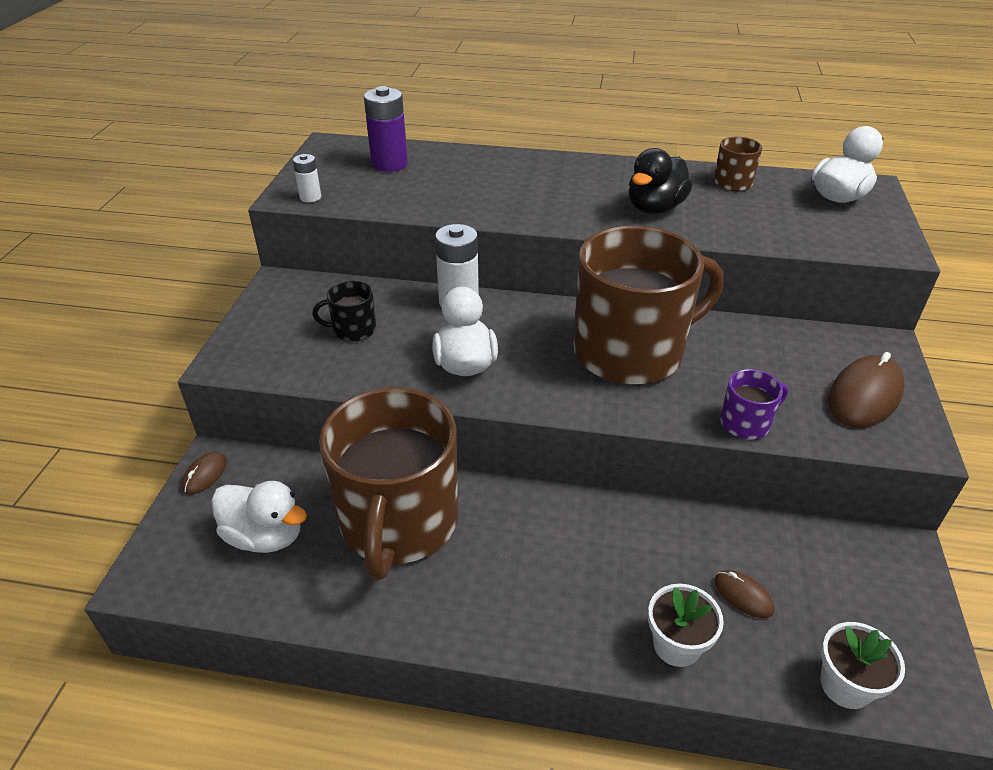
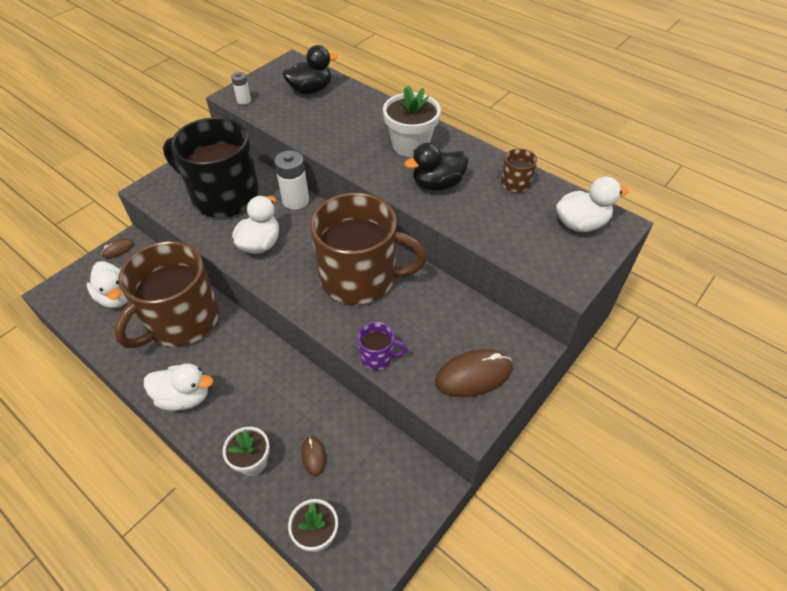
camera: 30 degrees right, 10 degrees up
black mug [312,281,376,341] -> black mug [163,117,259,218], size x2.46
purple battery [364,86,408,172] -> black duck [283,45,338,94]
none -> white duck [144,363,213,411]
none -> white flower pot [383,86,441,157]

